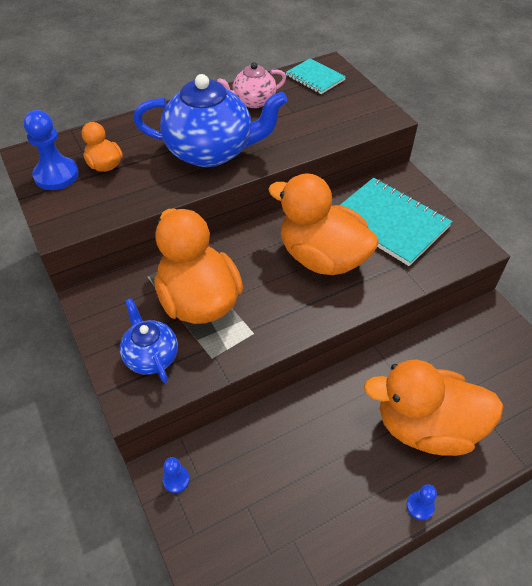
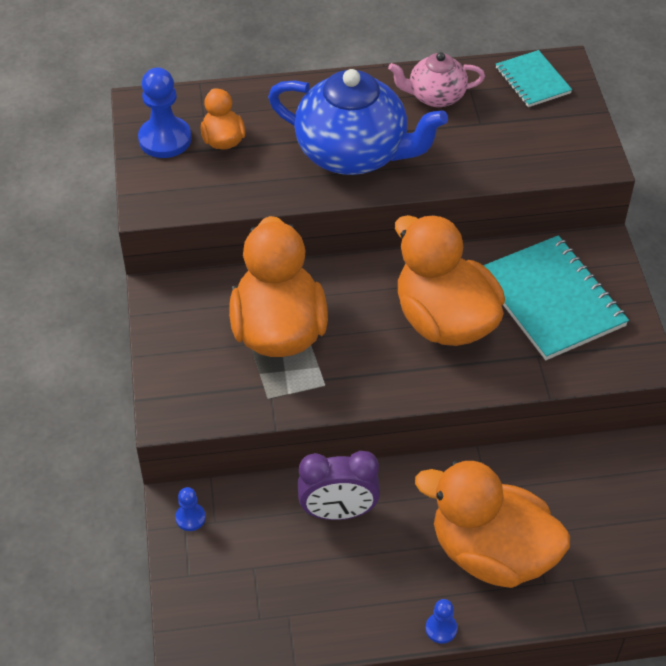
camera: 20 degrees right, 0 degrees up
blue teapot [120,298,178,383] -> none
none -> purple clock [298,451,380,520]

